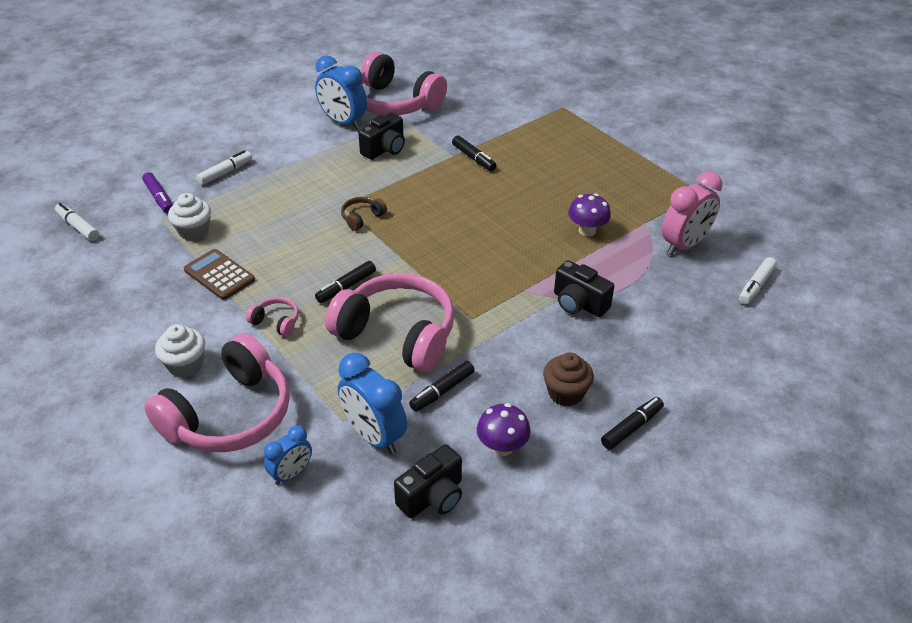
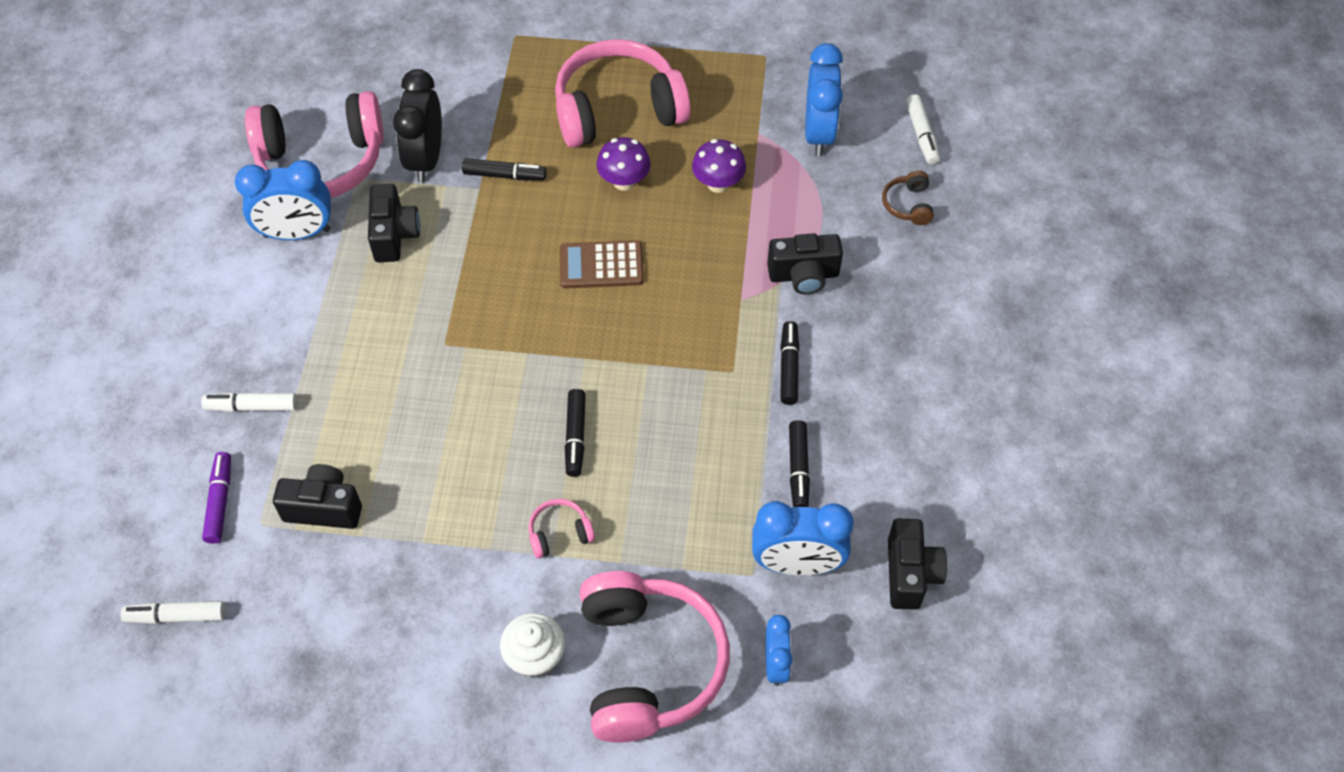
camera: 45 degrees left, 15 degrees up
purple marker [142,172,173,213] -> purple marker turned 105 degrees counterclockwise [202,452,231,544]
white cupcake [168,193,211,240] -> black camera [273,464,362,529]
brown calculator [184,249,255,300] -> brown calculator moved to [560,240,644,289]
white marker [196,150,252,185] -> white marker turned 90 degrees counterclockwise [201,392,297,412]
pink headphones [325,273,455,373] -> pink headphones moved to [555,39,691,148]
brown headphones [341,197,387,231] -> brown headphones moved to [882,170,934,225]
purple mushroom [477,403,531,456] -> purple mushroom moved to [596,137,651,191]
brown cupcake [543,352,594,406] -> none
black marker [601,397,664,450] -> black marker moved to [780,321,799,405]
pink clock [662,171,722,255] -> blue clock [805,43,843,156]
none -> black clock [393,69,442,183]

